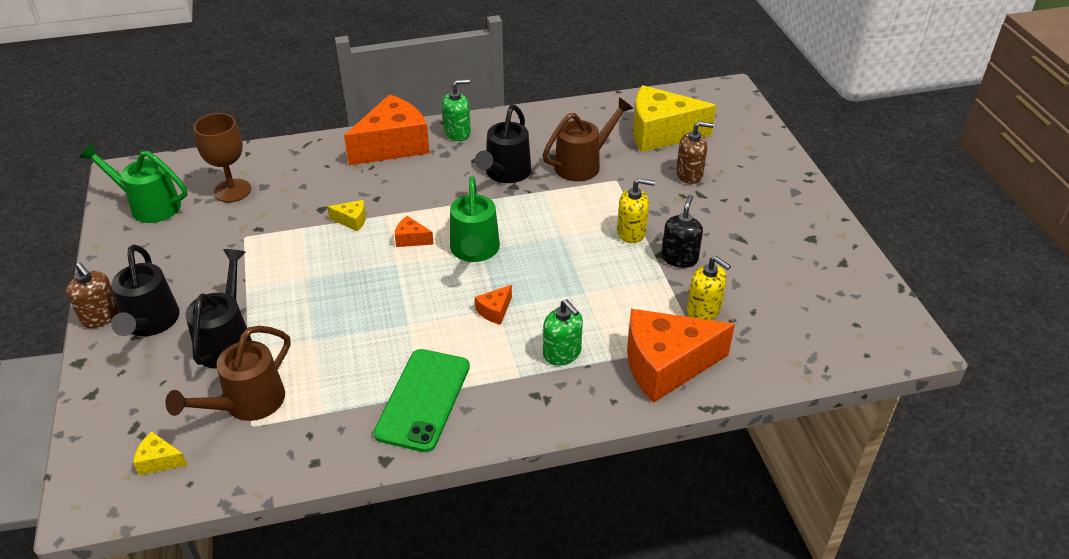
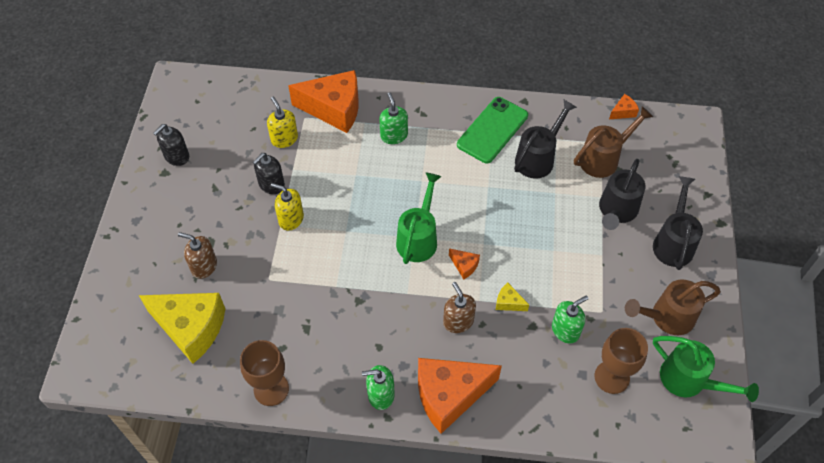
camera: 160 degrees left, 15 degrees up
brown soap dispenser [66,262,120,328] -> brown soap dispenser moved to [443,282,476,333]
yellow cheese [133,432,188,475] -> none
black watering can [475,105,531,183] -> black watering can moved to [514,100,577,179]
orange cheese [475,285,512,325] -> orange cheese moved to [609,94,639,119]
brown watering can [543,97,633,181] -> brown watering can moved to [625,280,721,335]
none -> black soap dispenser [153,124,189,166]
none -> brown goblet [240,340,289,406]
none -> green soap dispenser [552,296,589,344]

